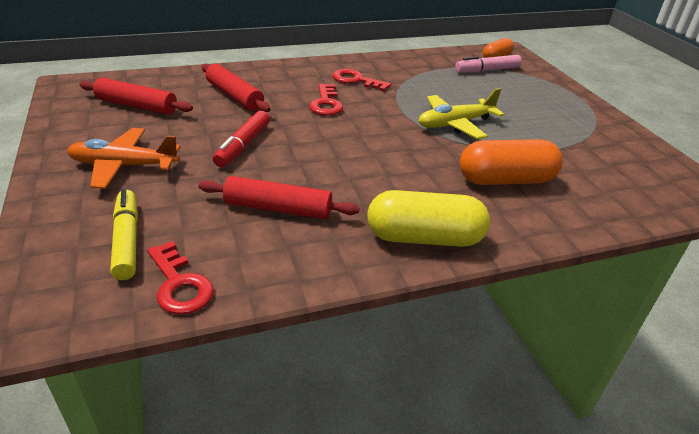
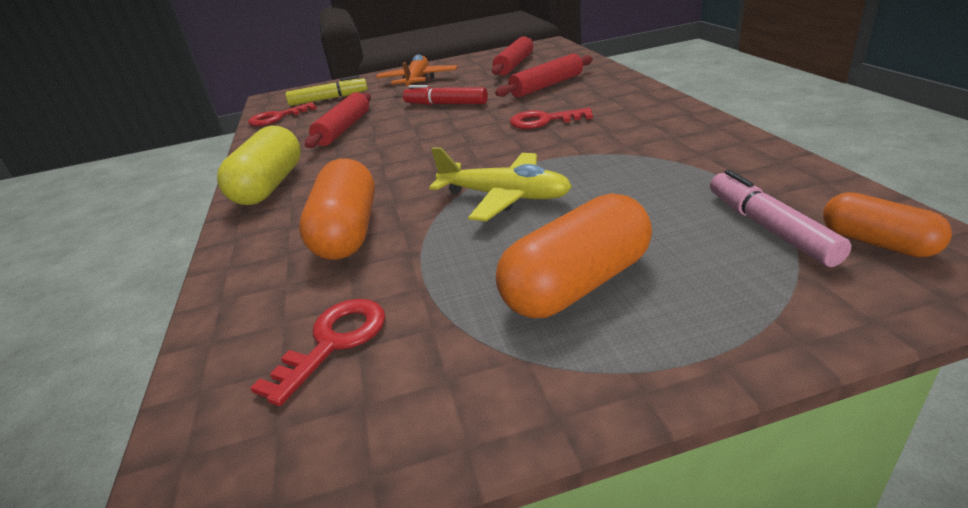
camera: 100 degrees right, 5 degrees down
red key [332,69,391,91] -> red key moved to [250,299,385,406]
yellow plane [419,88,505,139] -> yellow plane turned 135 degrees clockwise [429,147,572,221]
none -> orange capsule [496,193,652,318]

